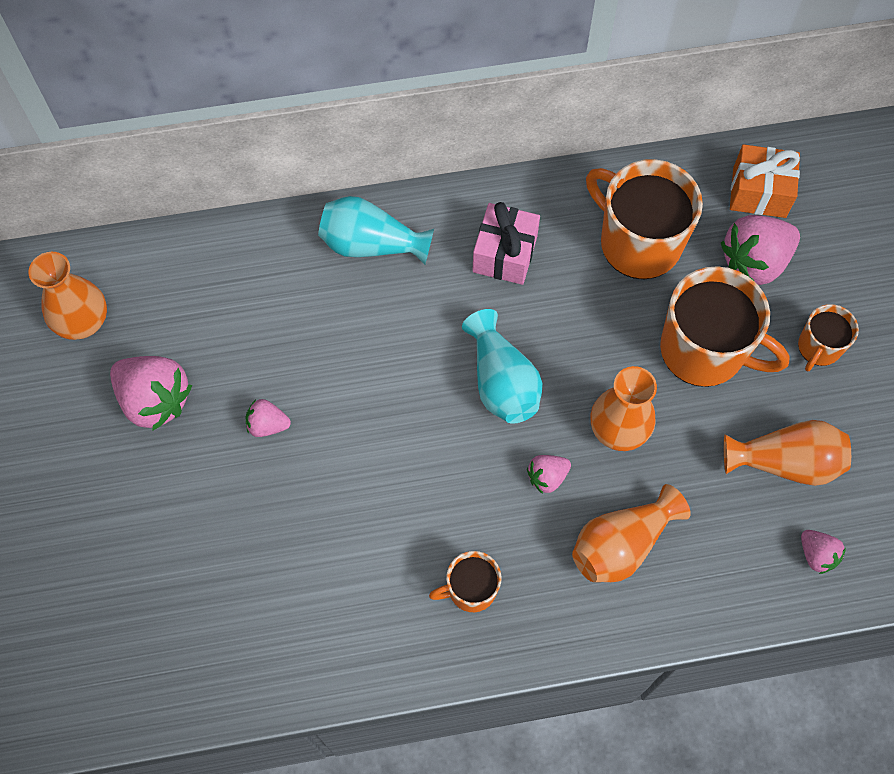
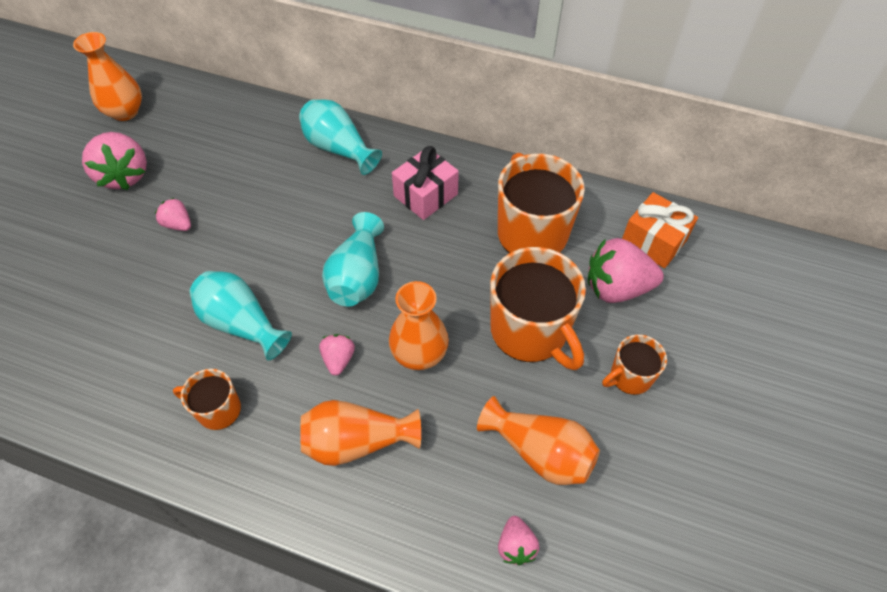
camera: 30 degrees right, 10 degrees down
pink strawberry [527,455,571,494] -> pink strawberry turned 90 degrees clockwise [319,334,355,376]
none -> turquoise vase [189,271,292,361]

